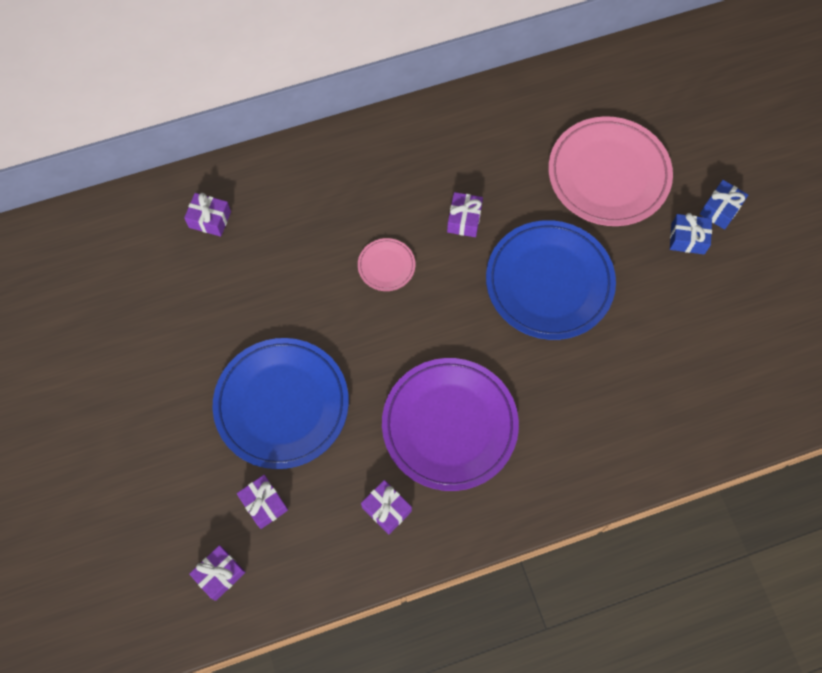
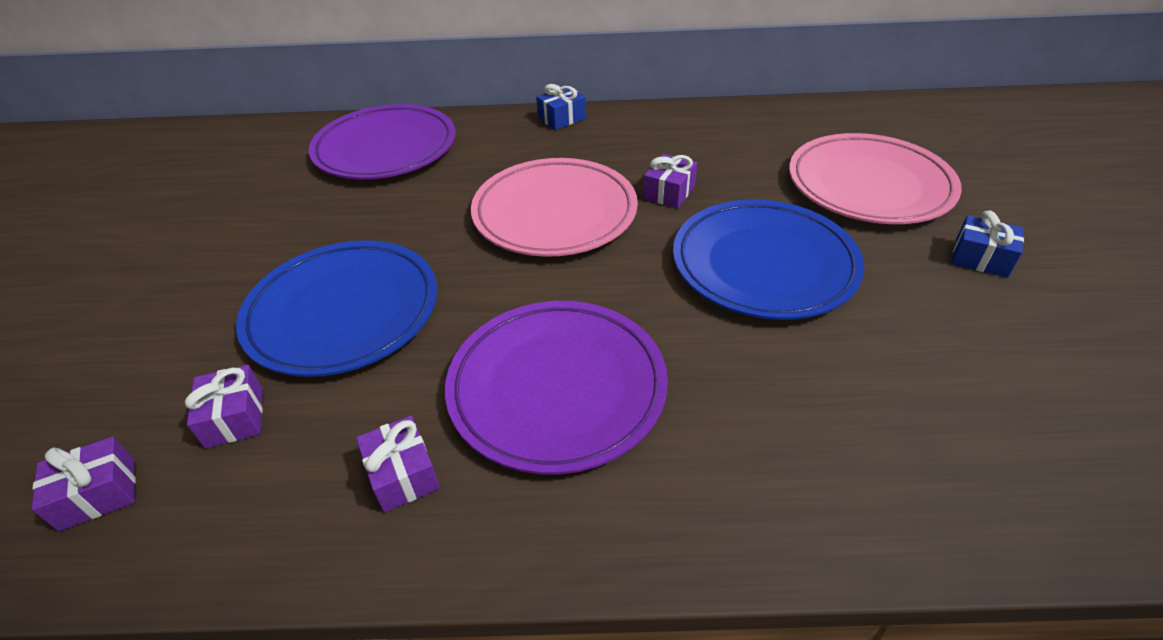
camera: 20 degrees right, 25 degrees down
purple gift [184,193,231,237] -> purple plate [309,104,455,179]
pink plate [358,238,415,291] -> pink plate [471,158,638,257], size x2.21
blue gift [700,180,748,230] -> blue gift moved to [536,84,586,130]

